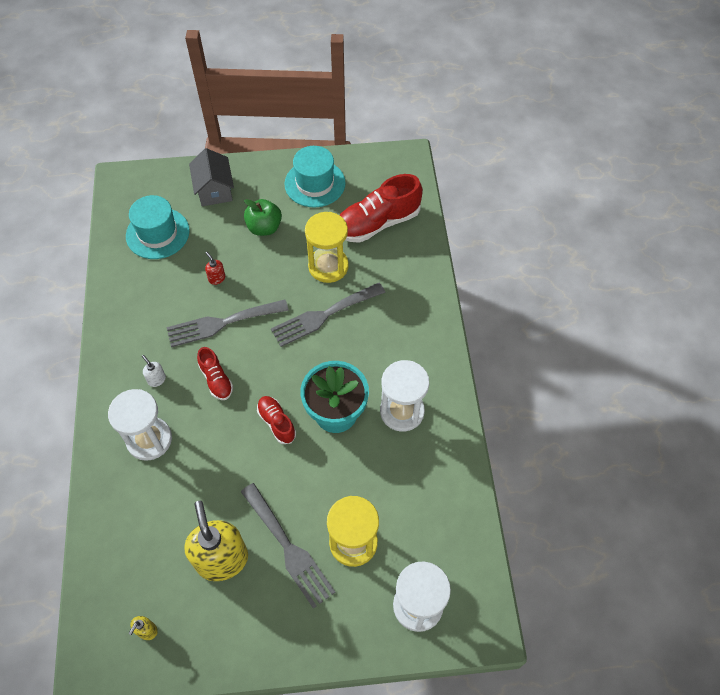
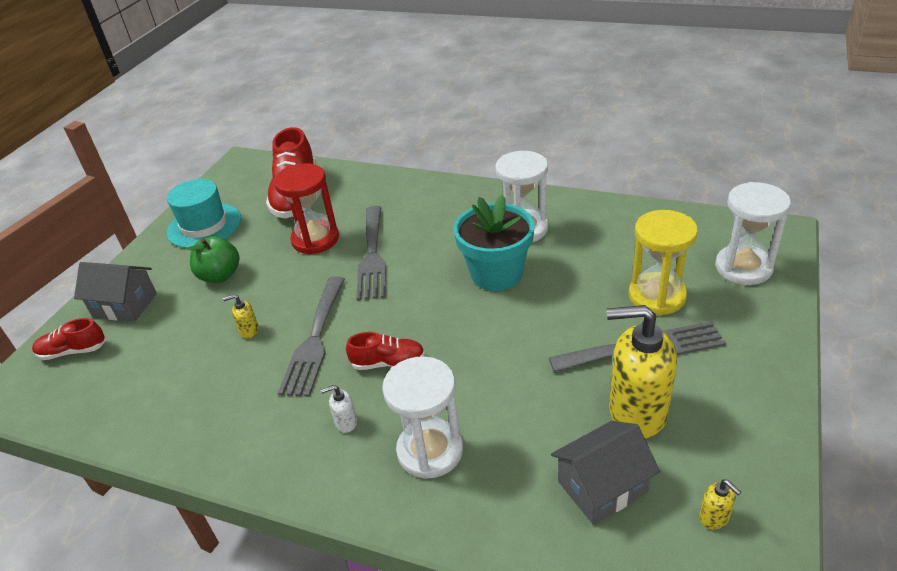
camera: 60 degrees left, 20 degrees down
turquoise hat [126,195,190,259] -> none
red soap dispenser [205,252,225,285] -> yellow soap dispenser [223,294,259,338]
red shoe [257,396,296,444] -> red shoe moved to [32,318,106,360]
yellow hourglass [305,212,349,283] -> red hourglass [274,163,339,254]
none -> grey house [551,421,660,525]

